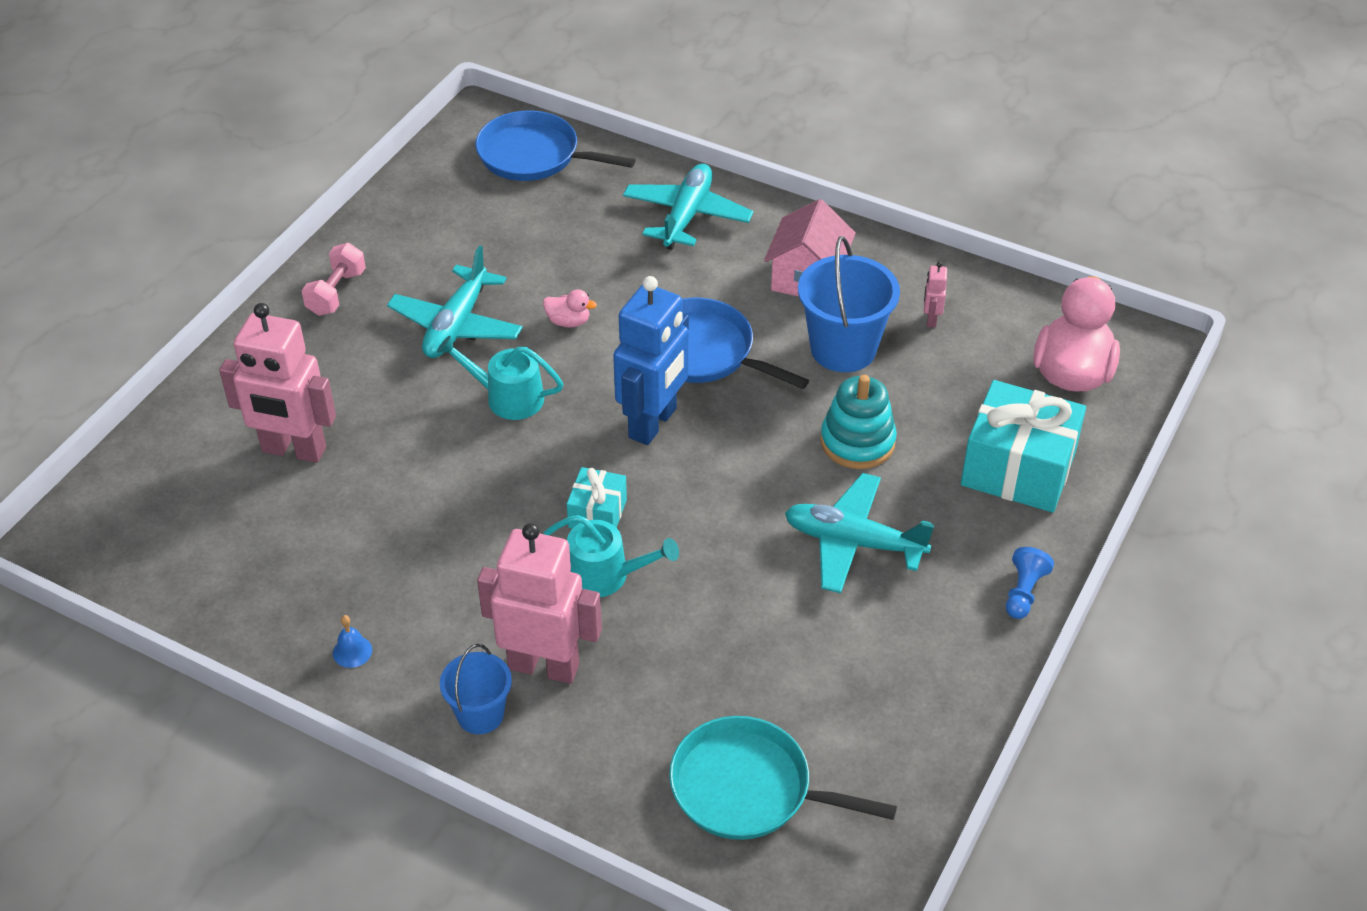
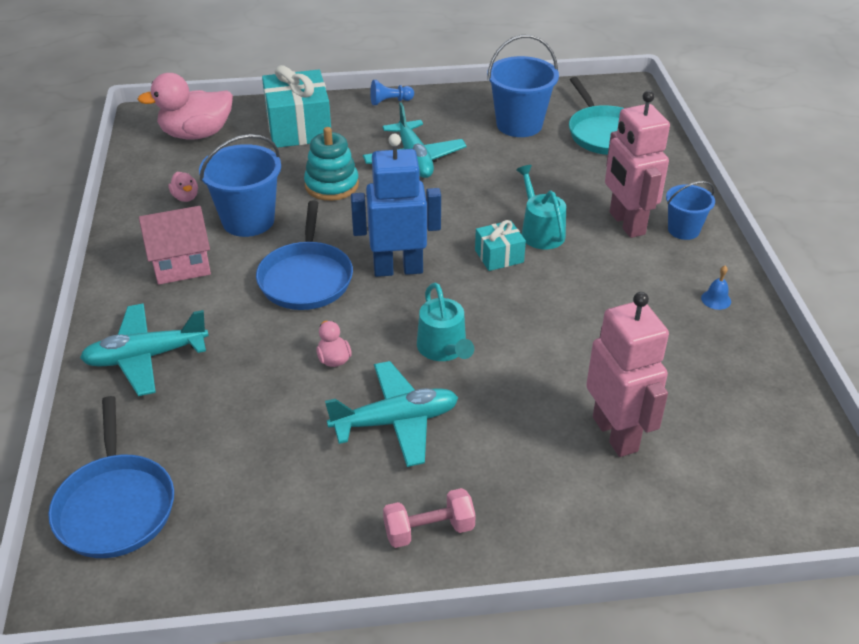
camera: 125 degrees left, 5 degrees down
pink robot [924,262,947,327] -> pink duck [168,172,198,202]
none -> blue bucket [487,35,559,137]

